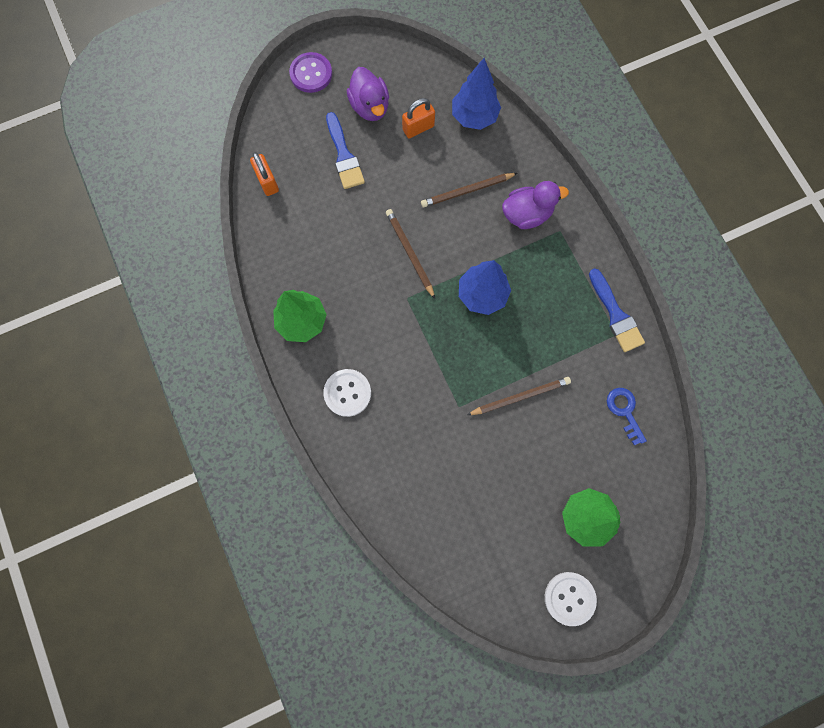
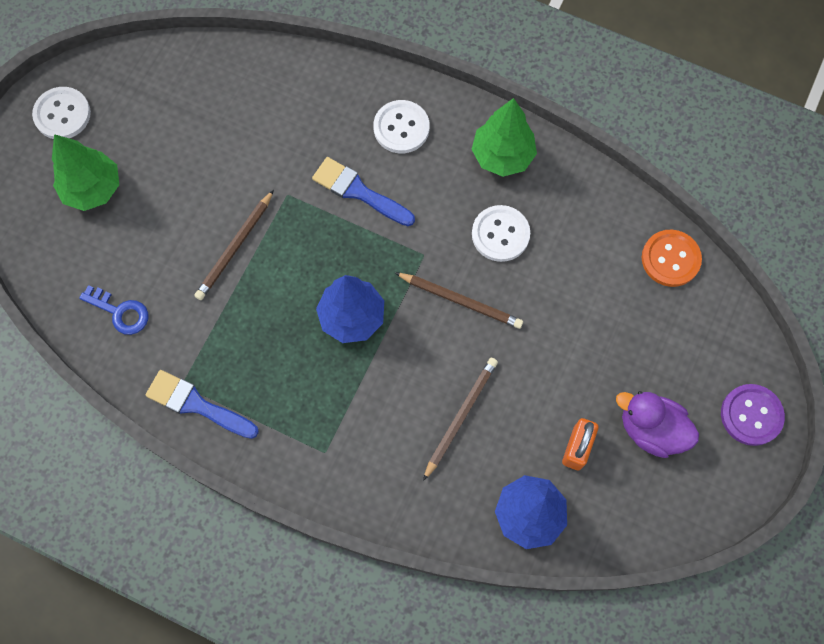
camera: 140 degrees right, 5 degrees down
orange padlock [250,152,279,196] -> orange button [642,230,702,287]
blue brush [326,112,365,189] -> blue brush moved to [312,157,415,226]
purple duck [502,181,569,229] -> none
none -> white button [472,205,530,262]

